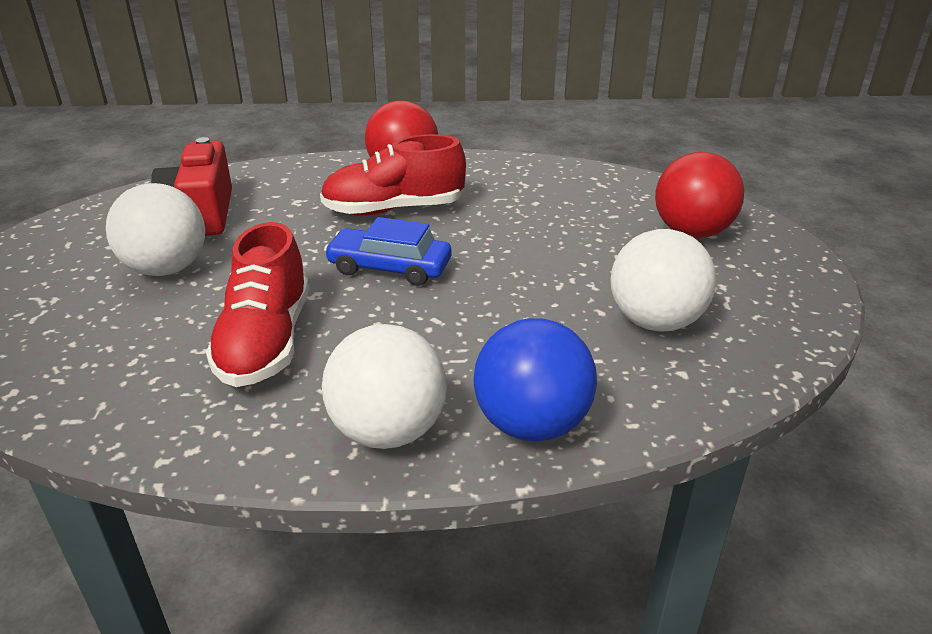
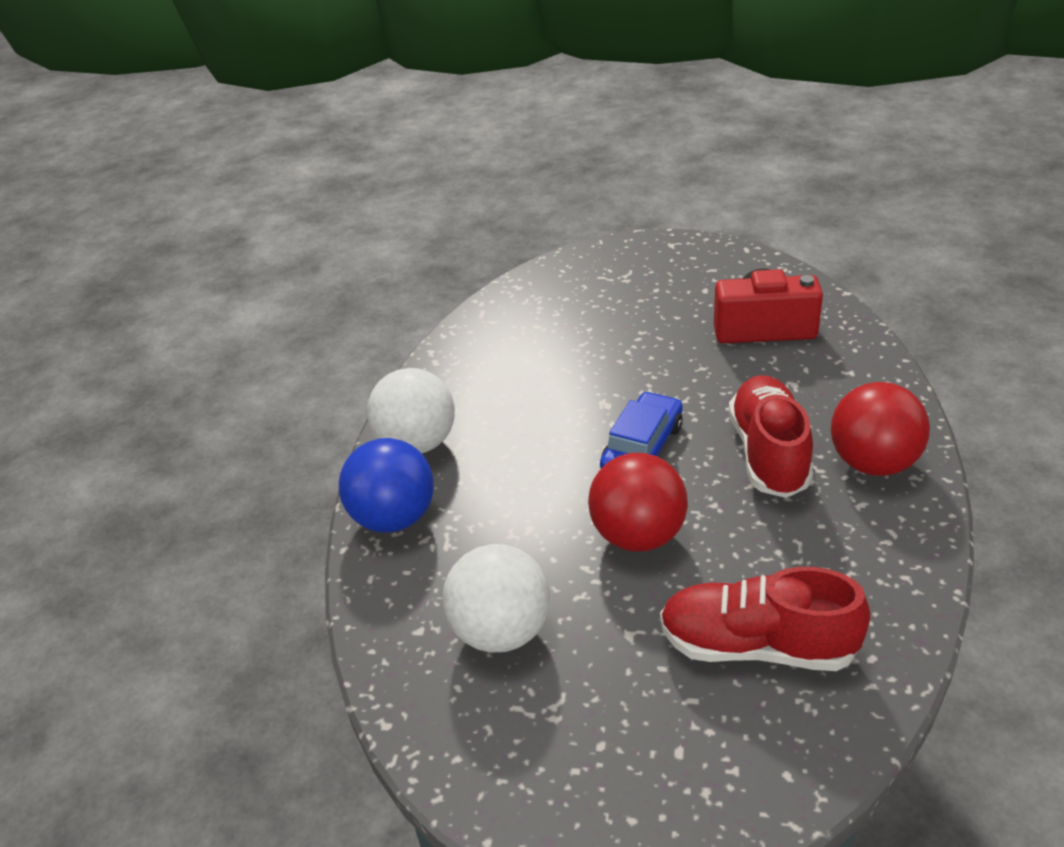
camera: 105 degrees right, 5 degrees up
white ball [106,183,205,276] -> none
red shoe [206,222,309,387] -> red shoe moved to [660,567,870,671]
red ball [655,152,744,238] -> red ball moved to [588,453,688,551]

